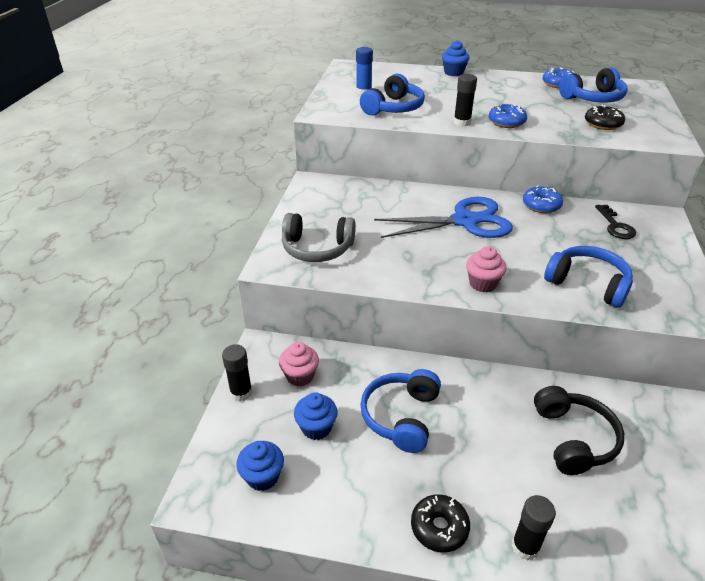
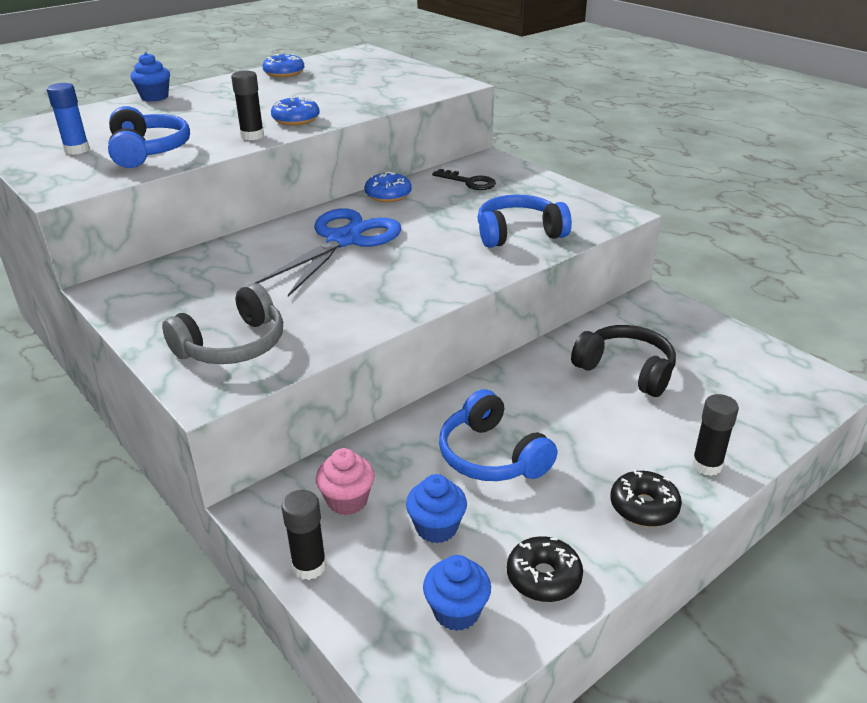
camera: 50 degrees left, 5 degrees down
pink cupcake [466,246,507,292] -> none
blue headphones [559,67,628,102] -> none
black donut [585,105,625,130] -> black donut moved to [507,536,583,602]

